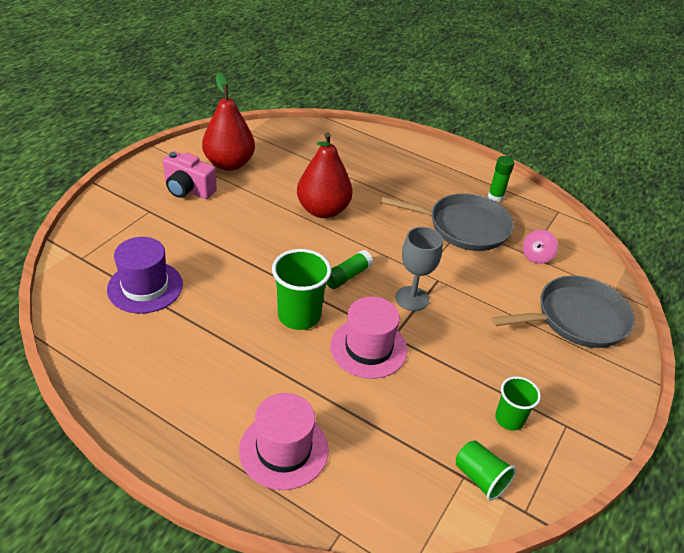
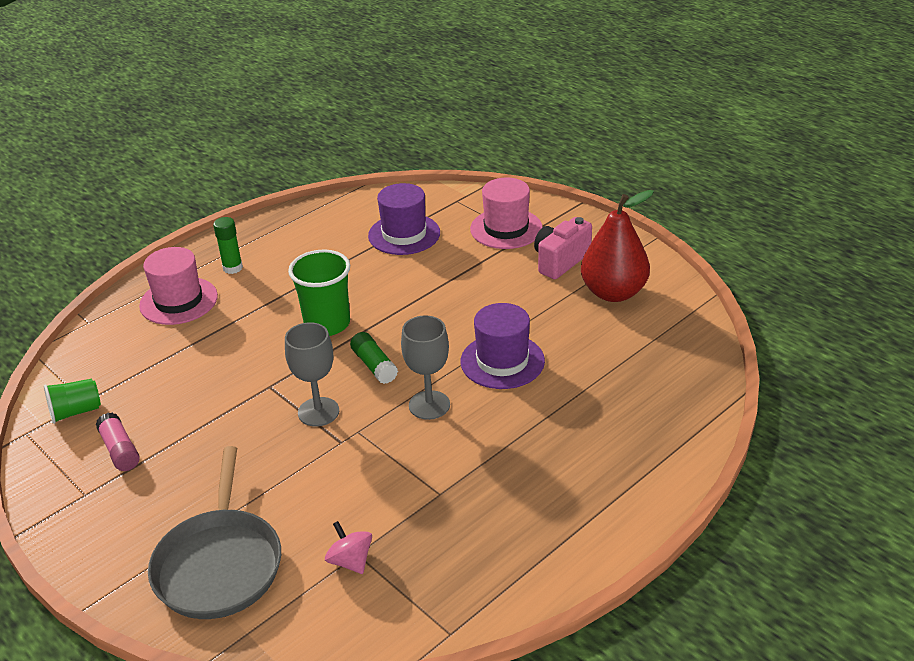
camera: 110 degrees right, 5 degrees down
red pear [297,132,353,218] -> purple hat [460,303,545,389]
pink hat [330,296,407,379] -> pink hat moved to [470,178,543,249]
grey pan [380,193,514,251] -> none
green glue stick [488,156,514,202] -> green glue stick moved to [213,217,243,274]
green cup [495,376,541,431] -> pink glue stick [96,412,140,471]
none -> grey goblet [401,315,450,420]

